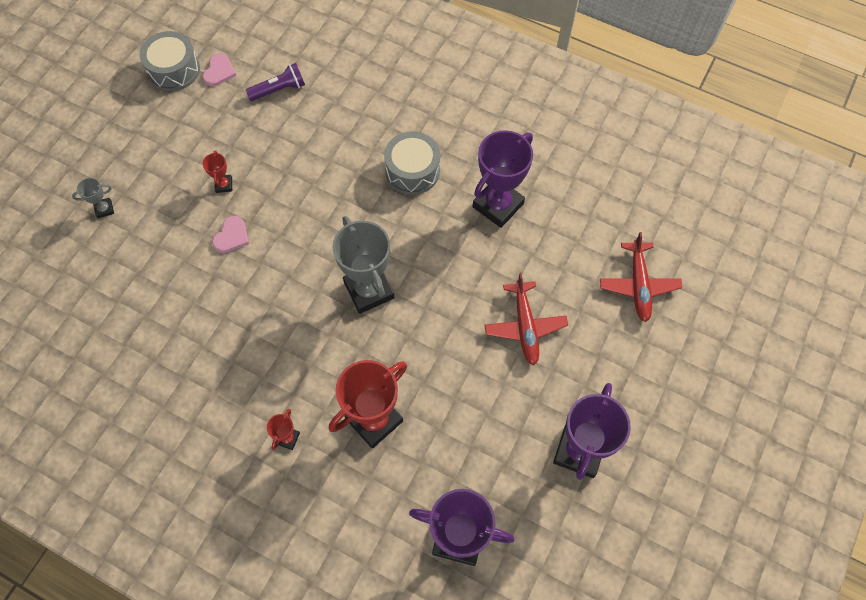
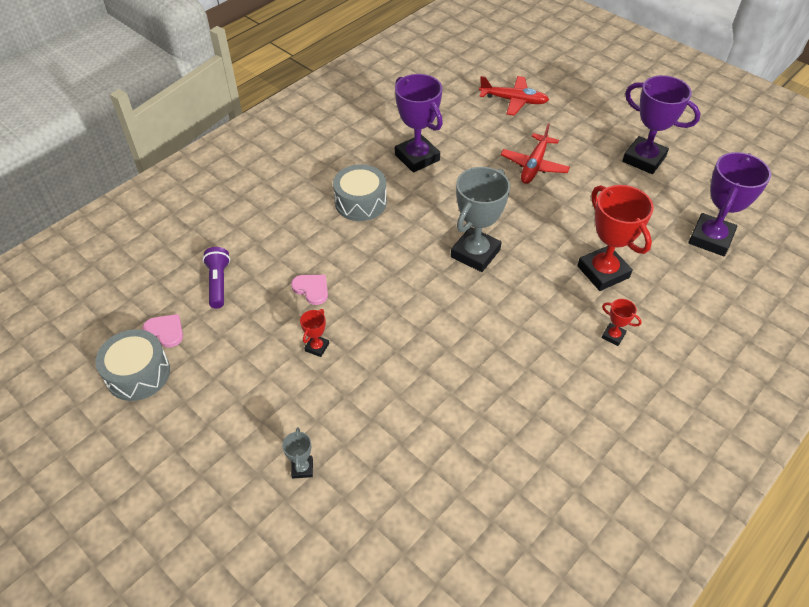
camera: 75 degrees left, 15 degrees down
red trophy [202,150,232,193] -> red trophy turned 75 degrees counterclockwise [300,309,329,357]
pink heart [212,216,249,253] -> pink heart moved to [291,275,328,305]
grey trophy [333,216,395,314] -> grey trophy turned 45 degrees counterclockwise [451,167,510,272]
red plane [485,273,568,365] -> red plane turned 105 degrees clockwise [501,123,570,184]

